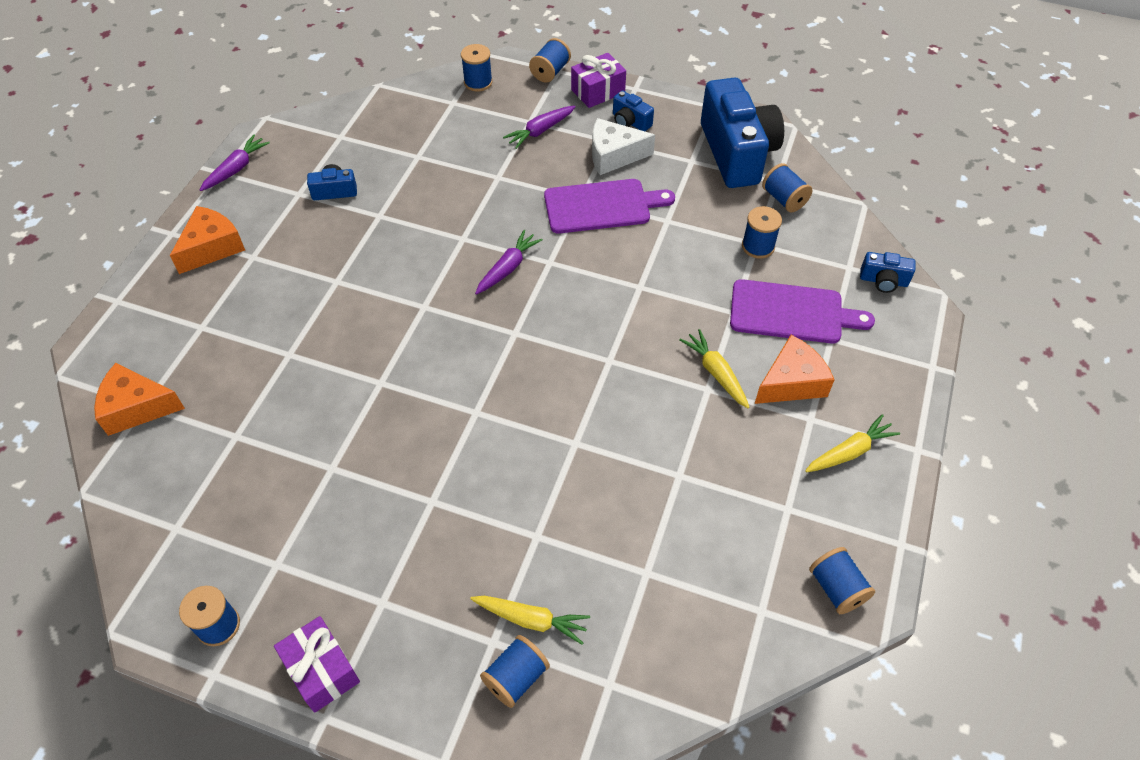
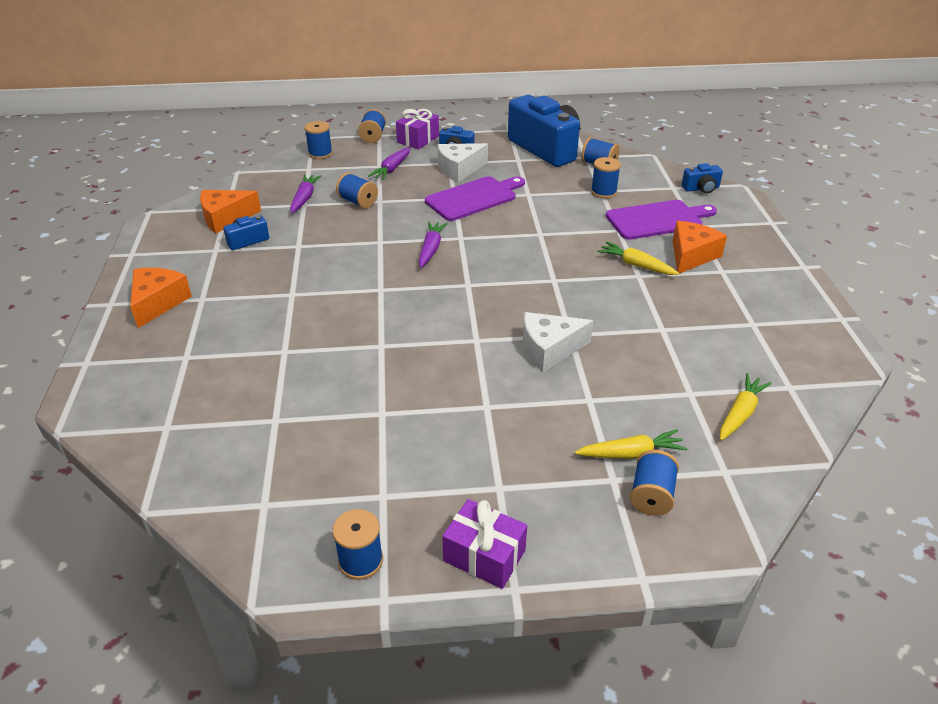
camera: 25 degrees left, 15 degrees down
orange cheese [94,363,185,436] -> orange cheese moved to [200,190,261,233]
purple carrot [200,135,270,191] -> purple carrot moved to [290,174,322,213]
yellow carrot [805,414,900,472] -> yellow carrot moved to [720,373,772,441]
blue spool [809,547,875,614] -> blue spool moved to [336,173,378,209]
none -> white cheese [523,312,594,372]

